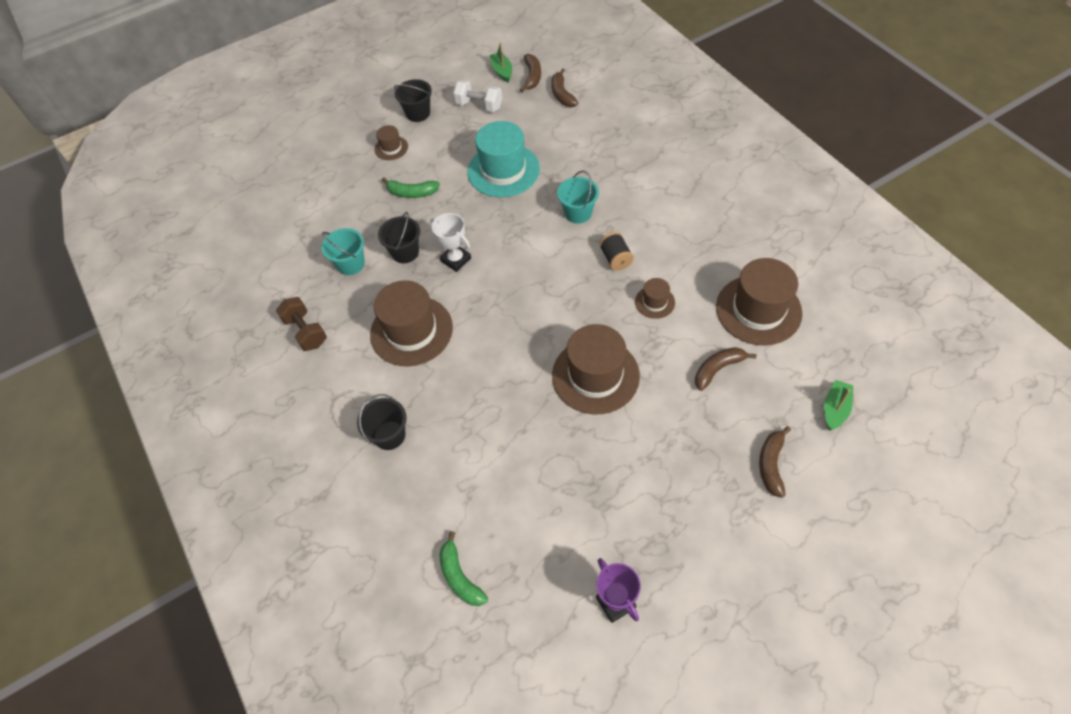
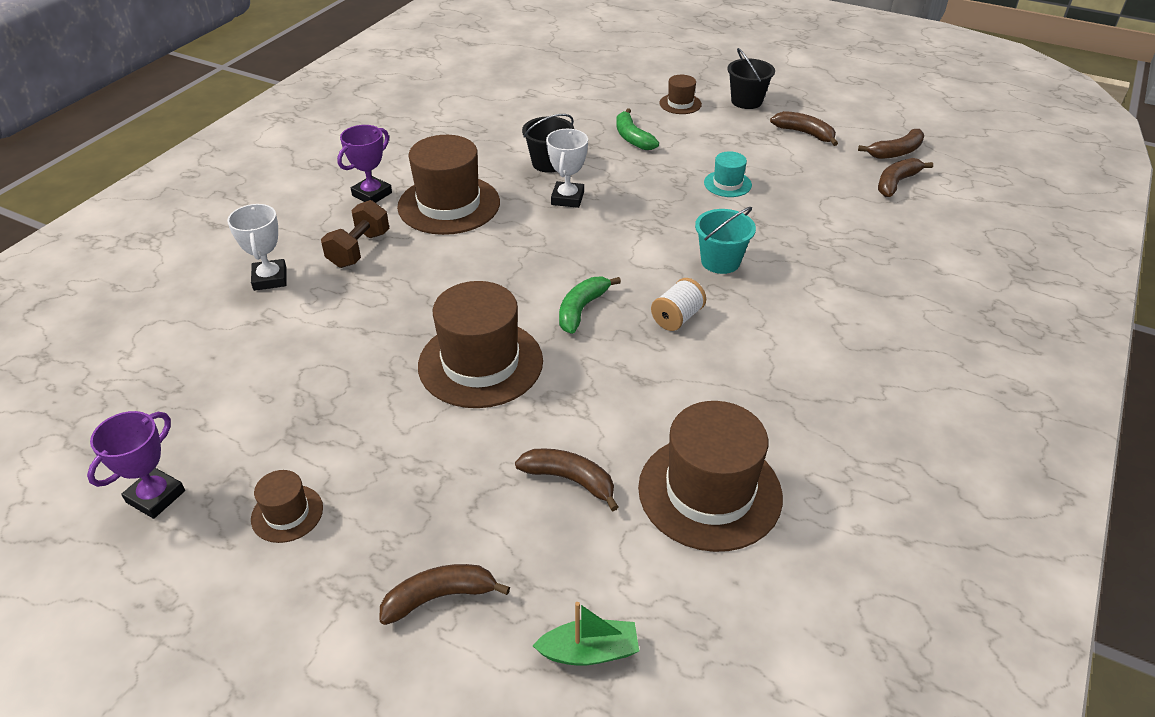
camera: 55 degrees right, 15 degrees down
brown dumbbell [276,297,327,351] -> brown dumbbell moved to [321,200,389,268]
turquoise bucket [321,228,365,275] -> none
black bucket [357,394,406,450] -> none
green banana [440,531,488,606] -> green banana moved to [559,277,621,334]
white dumbbell [453,80,502,112] -> brown banana [770,111,838,146]
turquoise hat [467,121,540,197] -> turquoise hat [704,151,752,197], size x0.48
green boat [490,42,512,83] -> none
black spool [599,232,634,271] -> white spool [651,278,706,331]
brown hat [635,278,675,319] -> brown hat moved to [251,470,323,543]
none -> white trophy [227,204,286,291]
none -> purple trophy [337,125,392,203]

